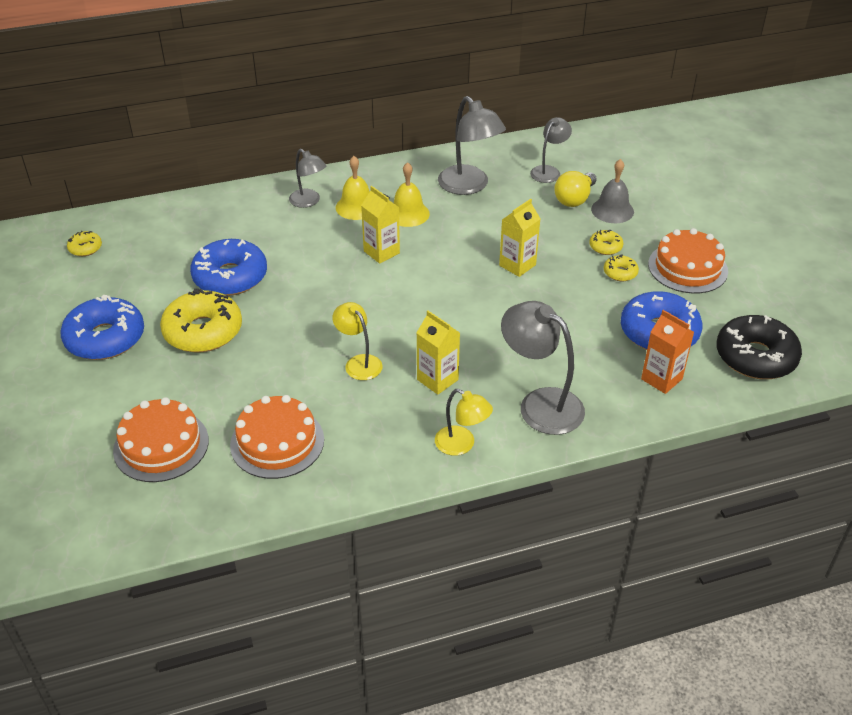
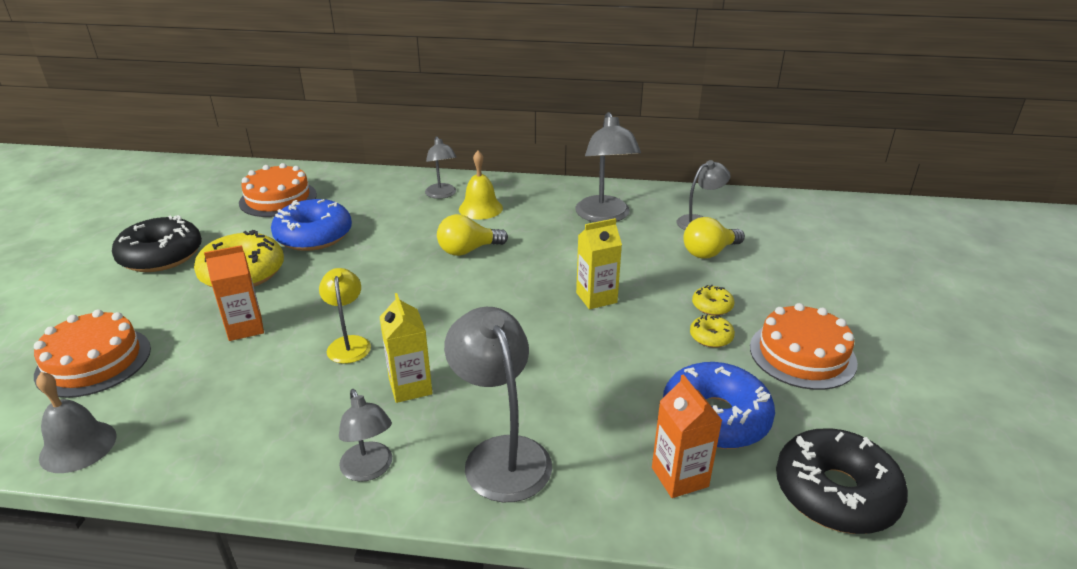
camera: 25 degrees right, 10 degrees down
blue donut [60,295,144,360] -> black donut [112,215,202,272]
yellow donut [67,231,102,256] -> none
orange cake [230,395,324,479] -> orange cake moved to [239,163,317,217]
yellow carton [361,186,400,264] -> yellow light bulb [437,214,508,256]
yellow bell [394,162,430,227] -> none
yellow lamp [435,389,493,456] -> grey lamp [339,389,392,482]
grey bell [591,159,634,223] -> grey bell moved to [36,372,117,473]
none -> orange carton [204,245,264,341]

